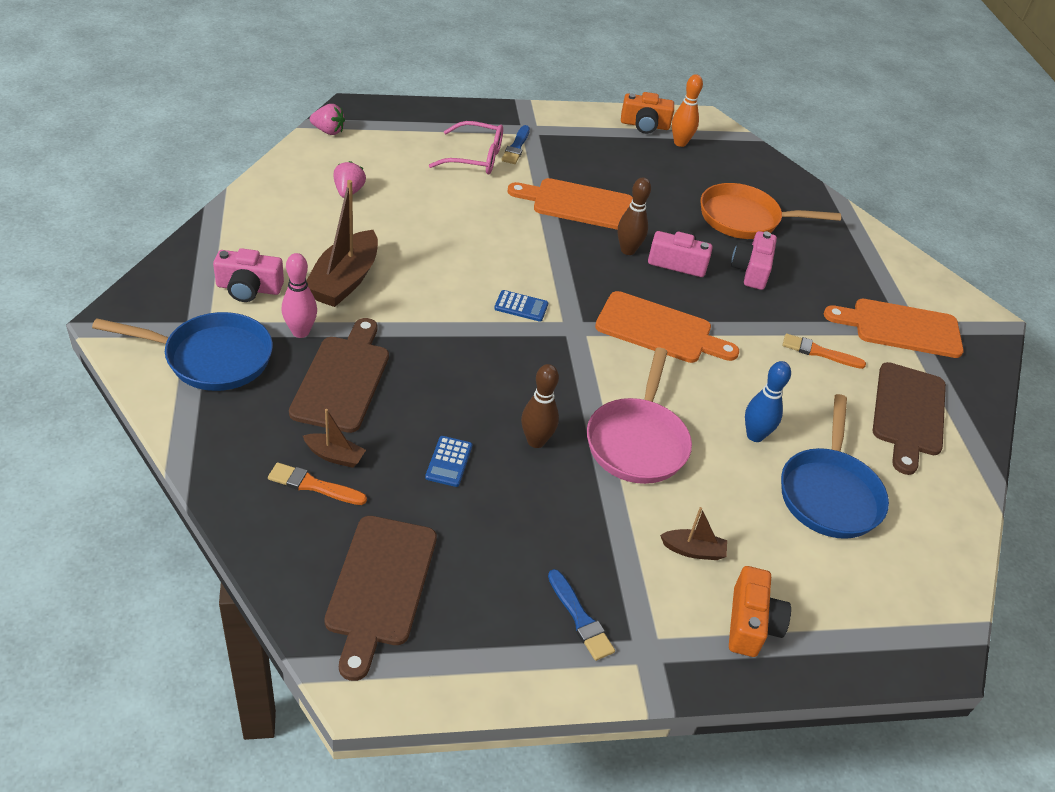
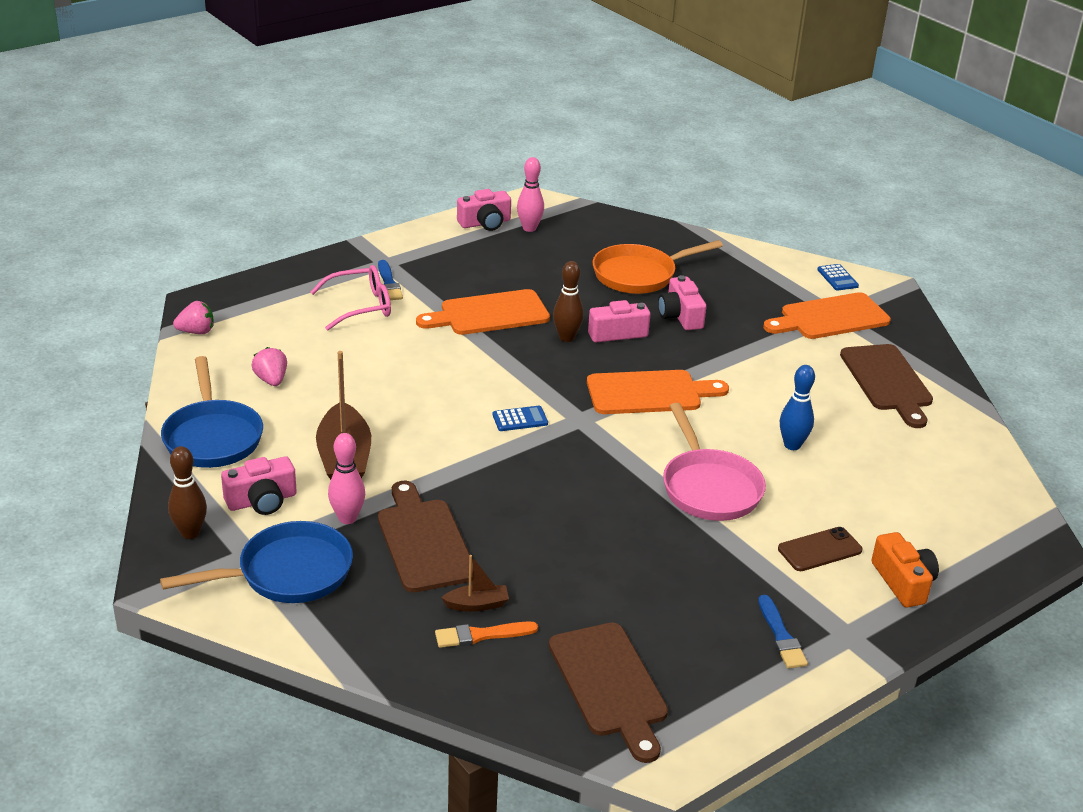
camera: 25 degrees left, 10 degrees down
blue calculator [425,436,472,487] -> blue calculator moved to [817,264,859,291]
brown bowling pin [521,364,559,448] -> brown bowling pin moved to [168,446,207,539]
blue brush [548,569,615,661] -> blue brush turned 45 degrees clockwise [758,595,808,669]
orange camera [621,92,674,134] -> pink camera [457,189,511,231]
brown boat [660,507,727,560] -> brown phone [778,527,862,571]
orange bowling pin [672,74,703,147] -> pink bowling pin [517,157,544,232]
blue pan [781,394,889,539] -> blue pan moved to [161,356,263,468]
orange brush [783,333,866,369] -> none

